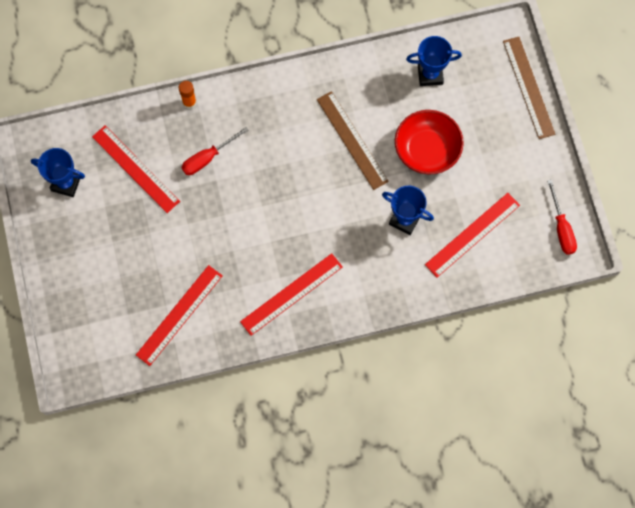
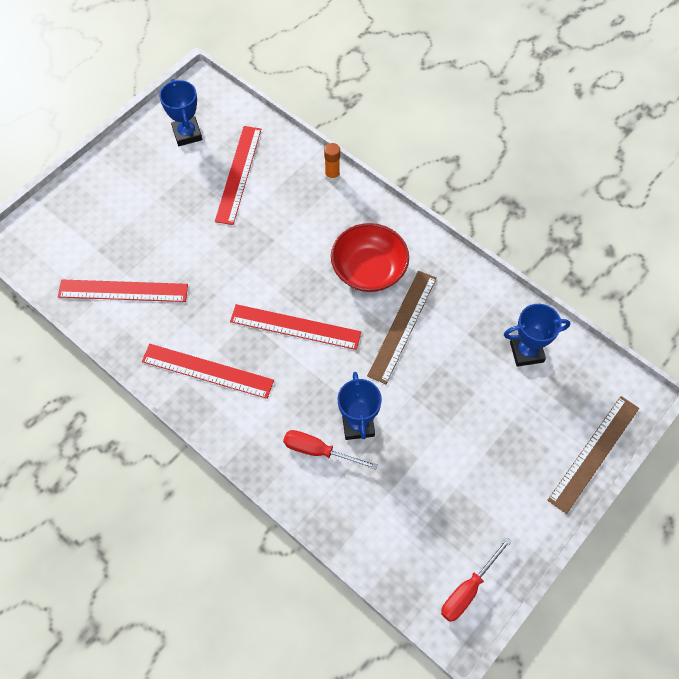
camera: 55 degrees right, 10 degrees down
red screwdriver [181,127,248,175] -> red screwdriver moved to [283,430,378,470]
red bowl [395,110,464,174] -> red bowl moved to [331,223,409,292]
blue trophy [406,36,462,86] -> blue trophy turned 60 degrees counterclockwise [504,304,570,367]
red ruler [425,193,520,277] -> red ruler moved to [230,304,361,350]

